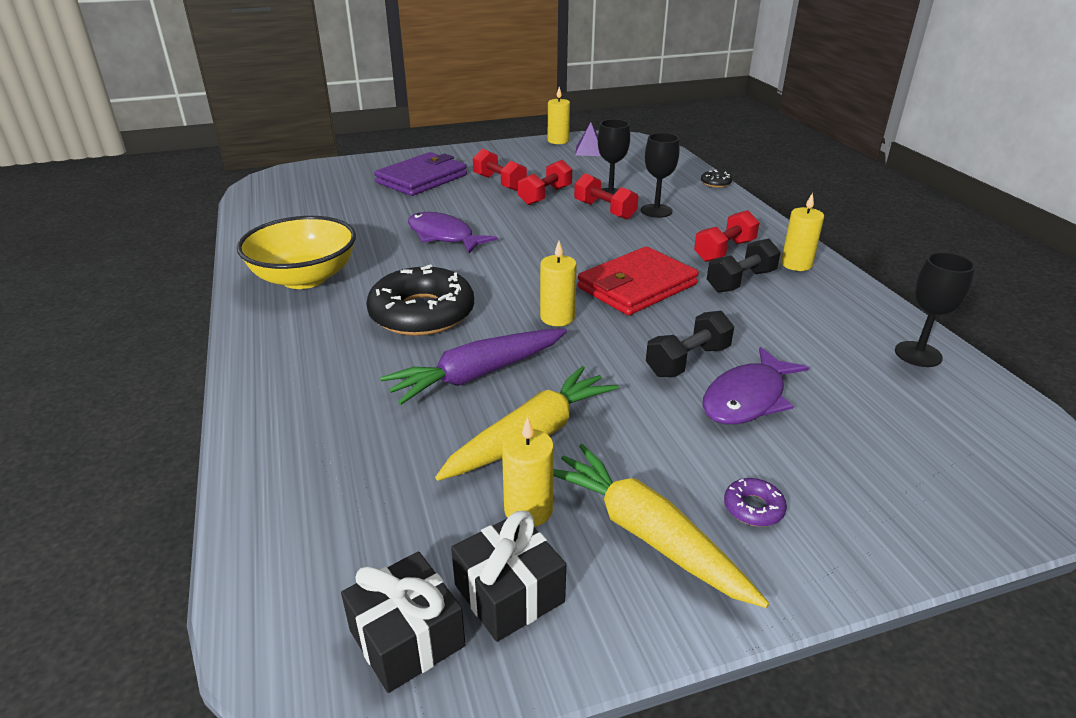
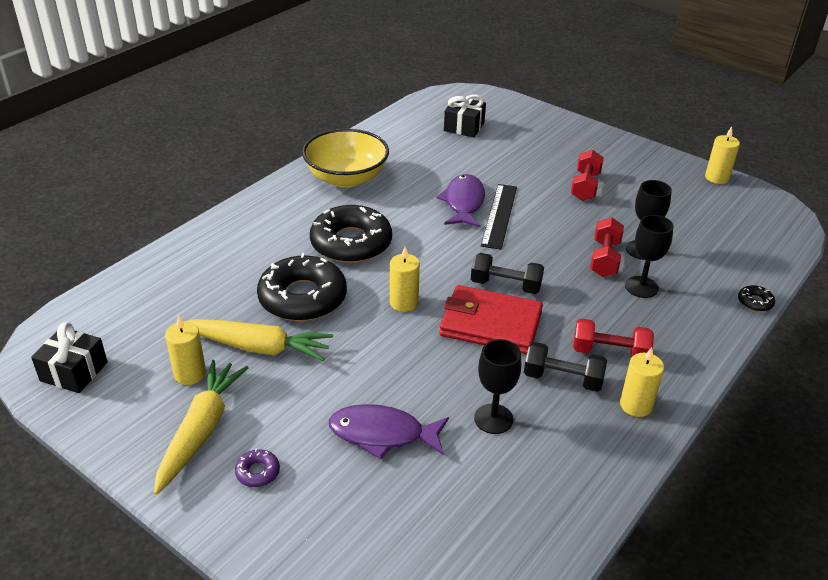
camera: 55 degrees right, 5 degrees up
purple wallet [374,152,467,196] -> none
purple carrot [380,329,567,405] -> black donut [257,253,347,321]
black gift [451,511,566,642] -> black gift moved to [444,94,486,137]
red dumbbell [518,160,572,205] -> none
purple pyramid [575,122,601,156] -> none
black dumbbell [646,311,734,377] -> black dumbbell moved to [471,253,544,294]
black goblet [895,252,975,367] -> black goblet moved to [474,339,521,434]
none -> black ruler [481,184,517,250]

